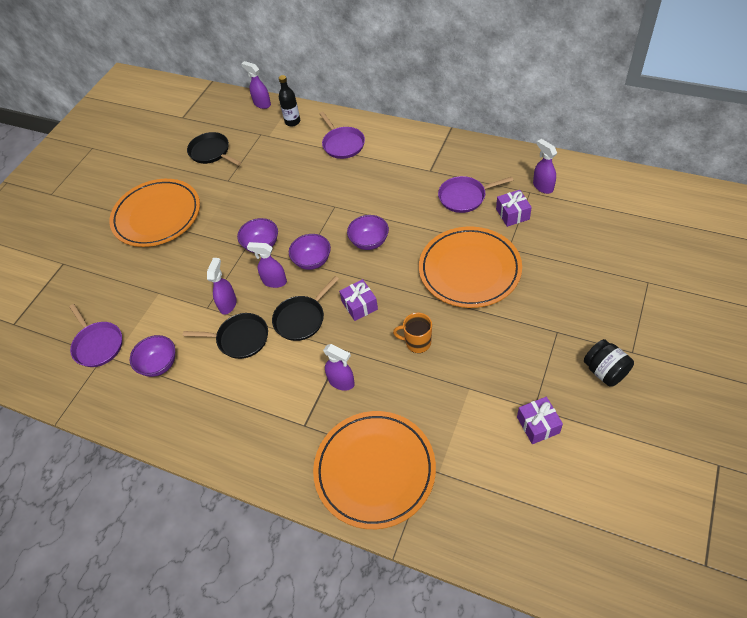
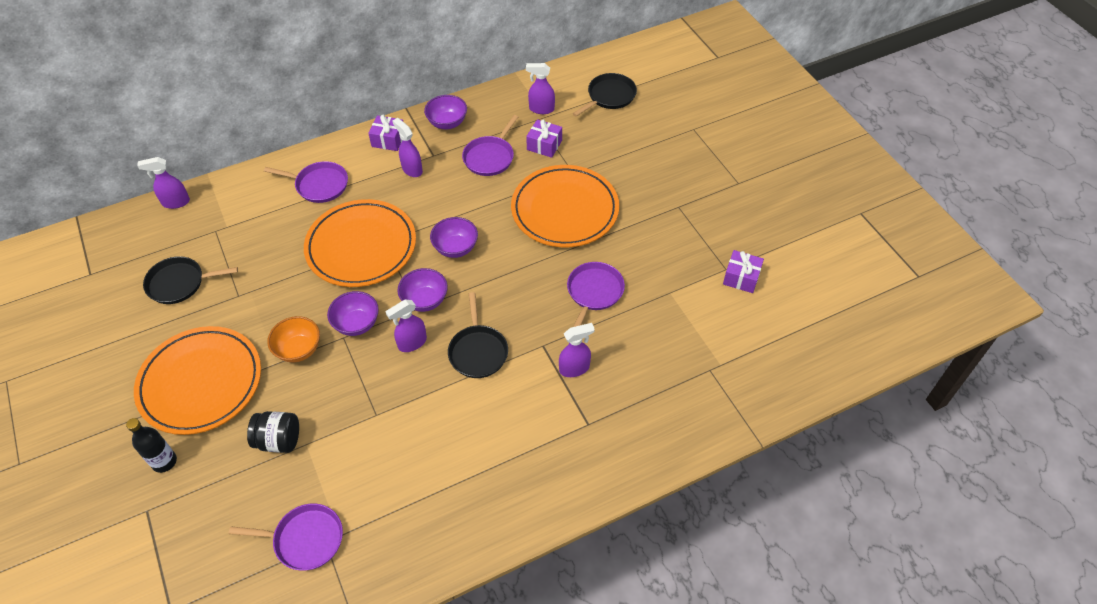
camera: 55 degrees left, 0 degrees up
purple bowl [130,335,175,377] -> purple bowl moved to [424,95,467,129]
black pan [183,313,268,359] -> black pan moved to [573,73,637,116]
purple spray bottle [207,258,237,315] -> purple spray bottle moved to [393,118,423,177]
black bottle [279,75,300,127] -> black bottle moved to [126,418,177,473]
orange plate [313,411,436,529] -> orange plate moved to [304,199,416,287]
purple gift [339,279,378,321] -> purple gift moved to [368,115,403,151]
orange mug [393,313,432,353] -> purple pan [567,262,625,327]
black jar [584,339,634,387] -> black jar moved to [247,411,299,453]
none -> orange bowl [267,316,320,362]

